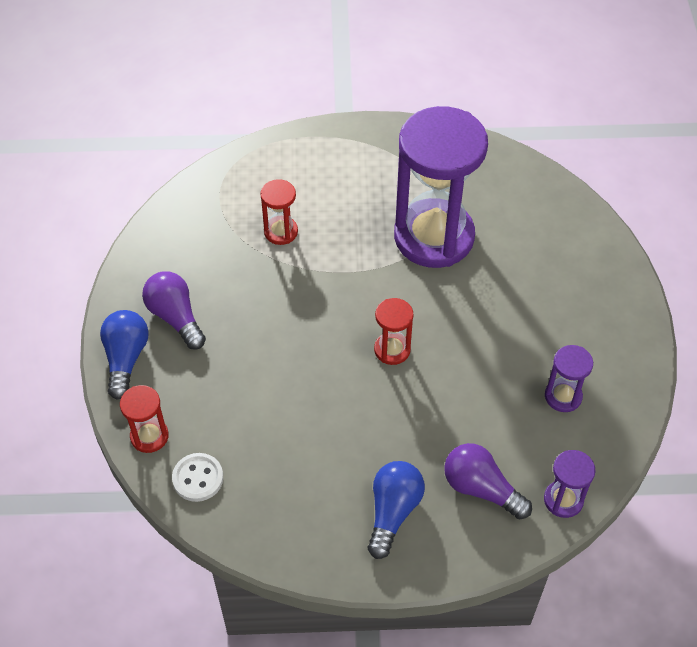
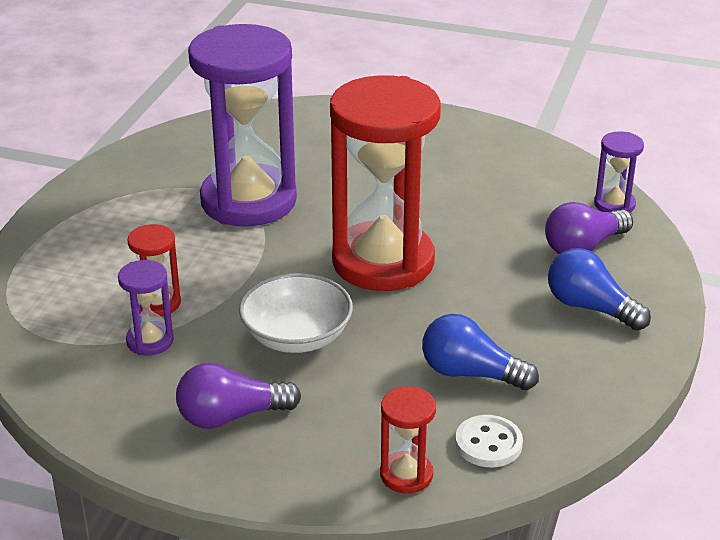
camera: 70 degrees left, 20 degrees down
blue light bulb [100,310,149,400] -> blue light bulb moved to [422,314,539,390]
red hourglass [374,298,413,365] -> red hourglass [330,75,441,291], size x2.36
purple hourglass [545,345,593,412] -> purple hourglass moved to [118,260,174,355]
none -> white bowl [239,273,353,353]

